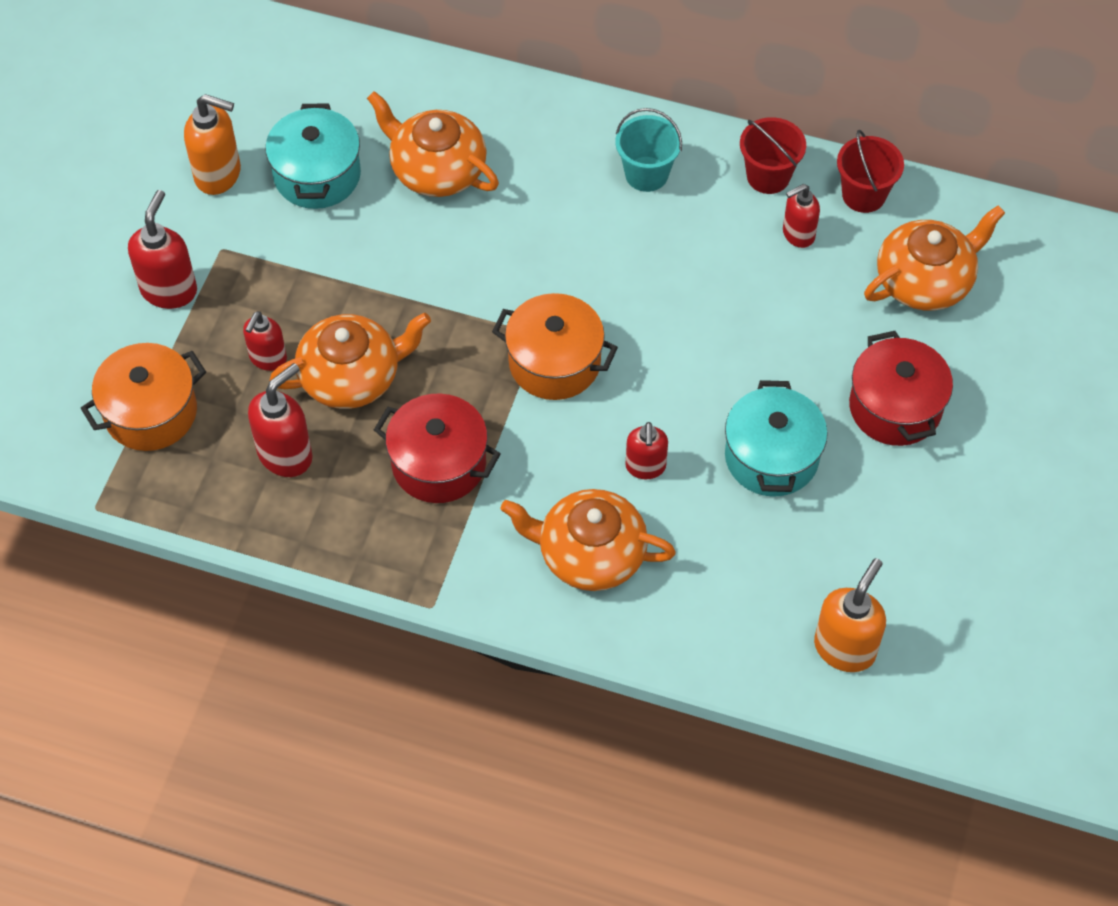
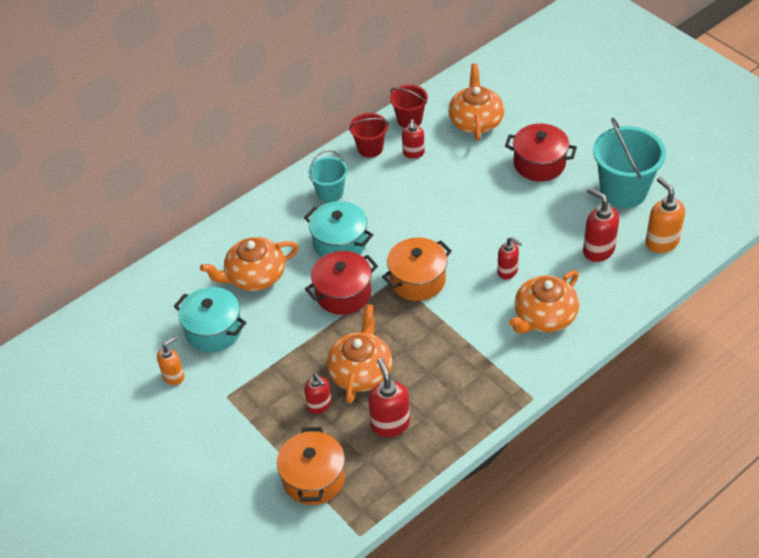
camera: 55 degrees left, 10 degrees down
red soap dispenser [128,190,197,309] -> red soap dispenser moved to [583,188,619,262]
orange soap dispenser [184,94,241,195] -> orange soap dispenser [157,336,184,385], size x0.66
red pot [374,394,501,503] -> red pot moved to [305,251,378,315]
turquoise pot [725,380,828,497] -> turquoise pot moved to [304,201,373,257]
none -> turquoise bucket [593,118,666,208]

